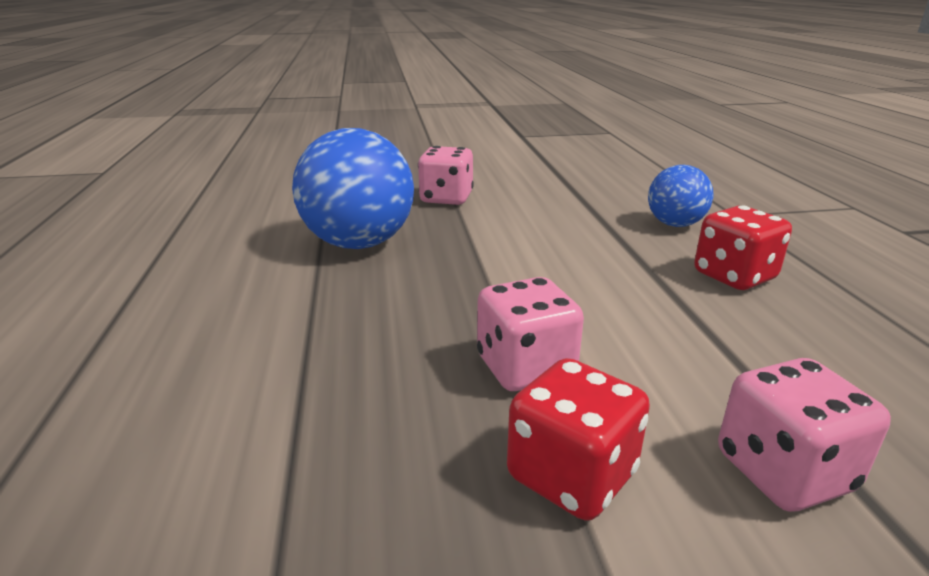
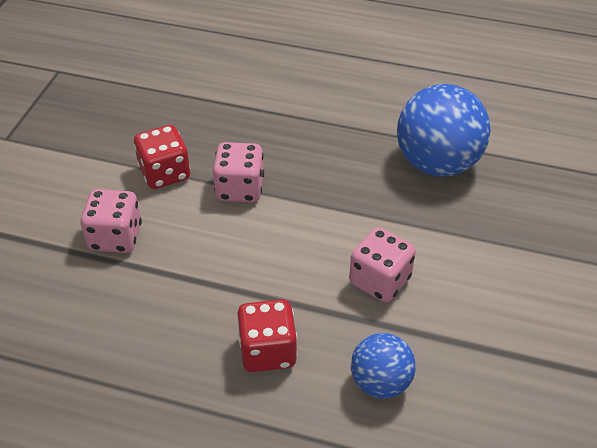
camera: 115 degrees right, 20 degrees up
pink dice [418,146,474,205] -> pink dice moved to [349,227,416,302]

